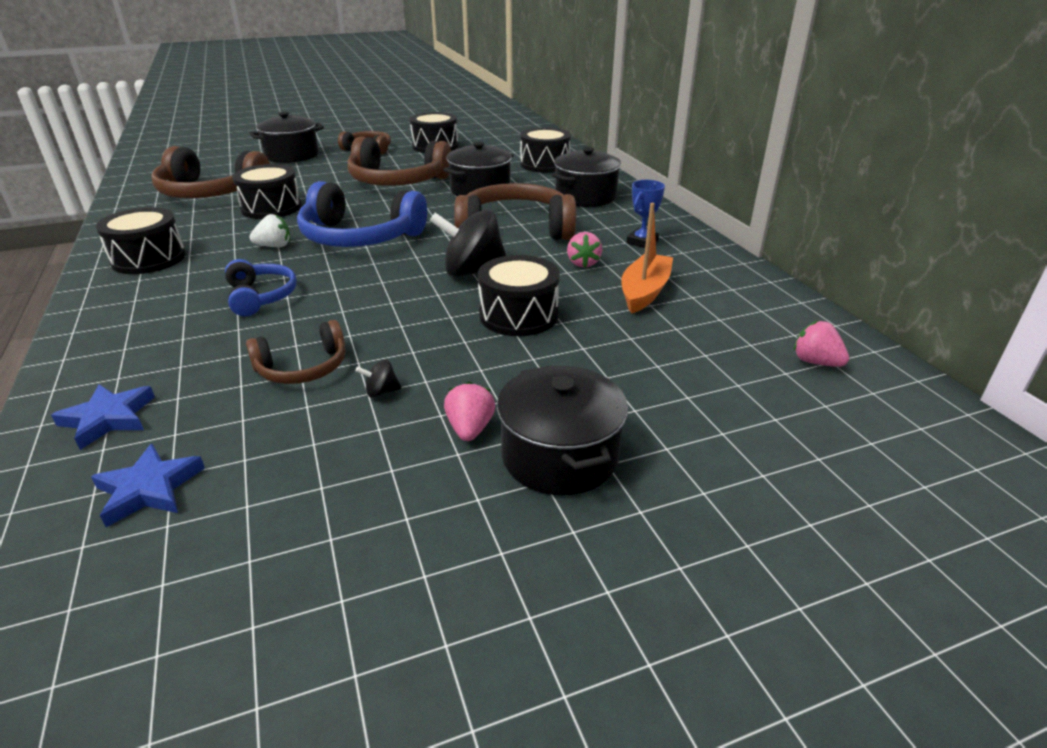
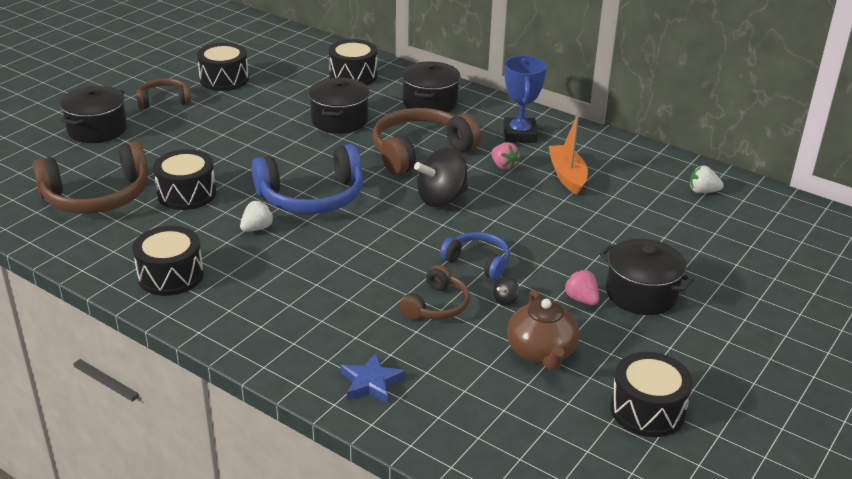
camera: 35 degrees left, 0 degrees up
blue star [91,444,205,527] -> none
blue headphones [225,259,297,316] -> blue headphones moved to [440,232,510,280]
brown headphones [347,136,451,186] -> none
black drum [478,255,560,336] -> black drum moved to [610,352,693,437]
blue trophy [626,180,665,248] -> blue trophy [503,56,547,143], size x1.63
pink strawberry [794,321,849,367] -> white strawberry [689,166,724,193]
none -> brown teapot [507,290,580,370]

